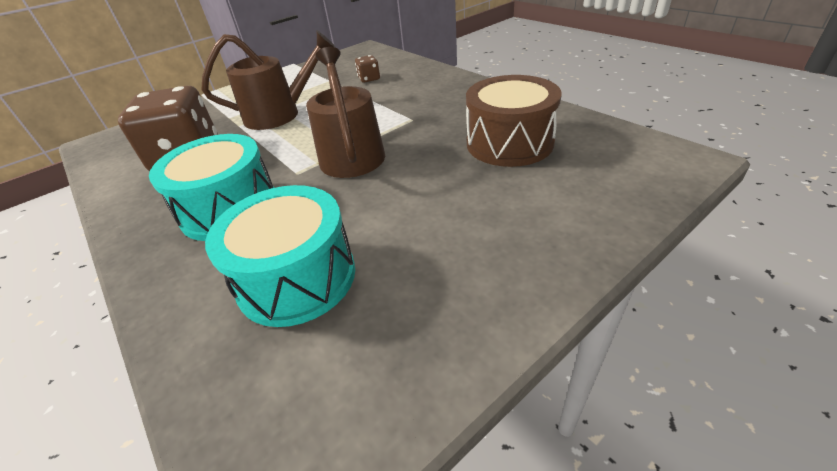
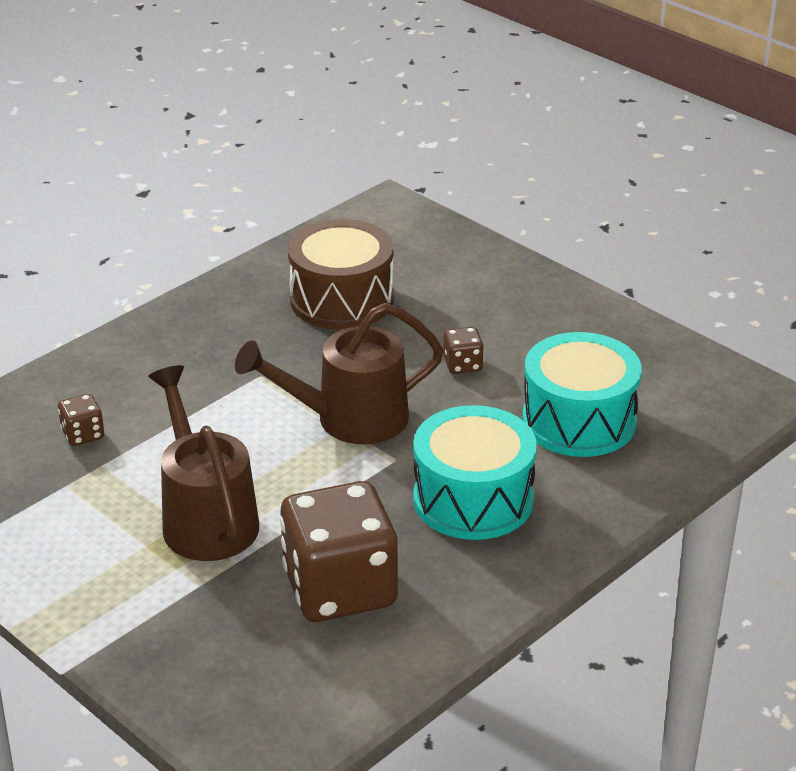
camera: 100 degrees left, 5 degrees down
none -> brown dice [443,327,484,374]

